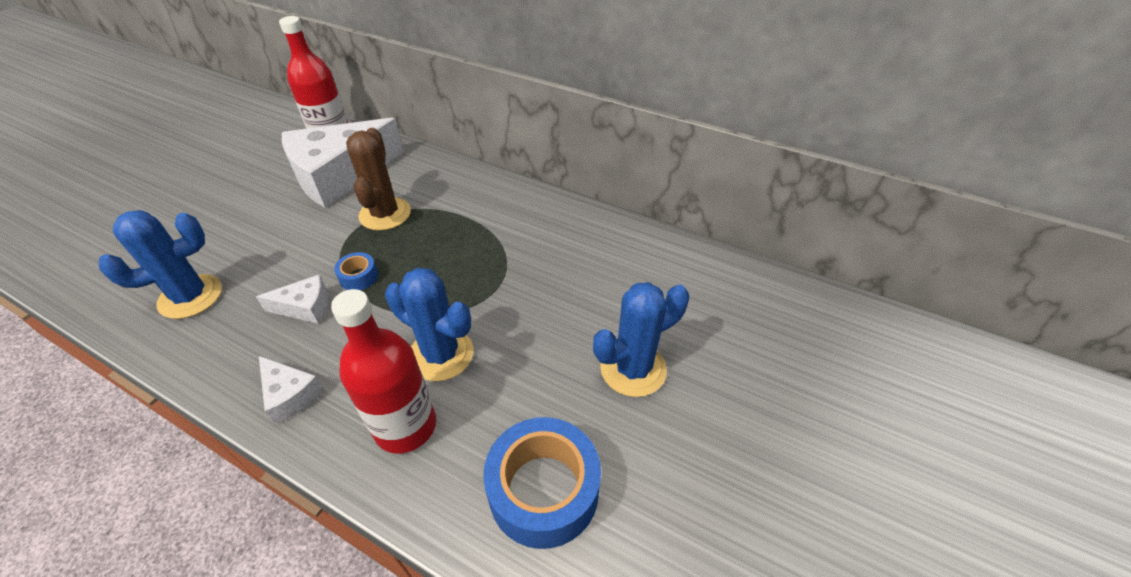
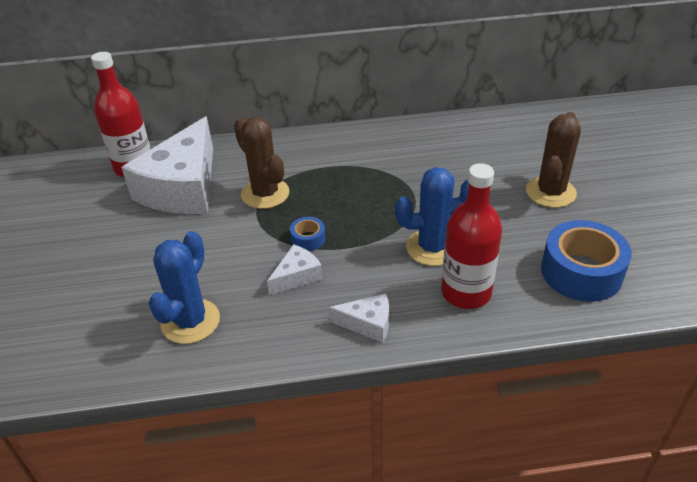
camera: 35 degrees left, 5 degrees down
blue cactus [593,282,689,397] -> brown cactus [526,112,581,208]

